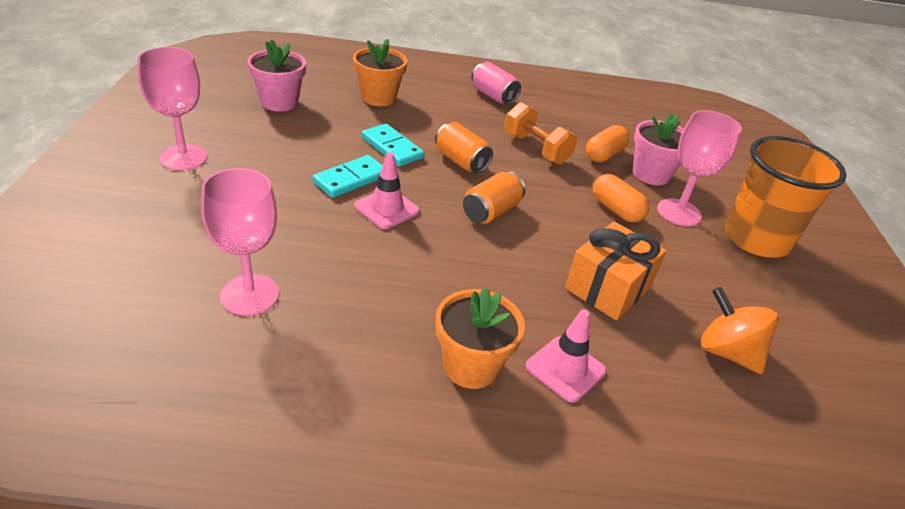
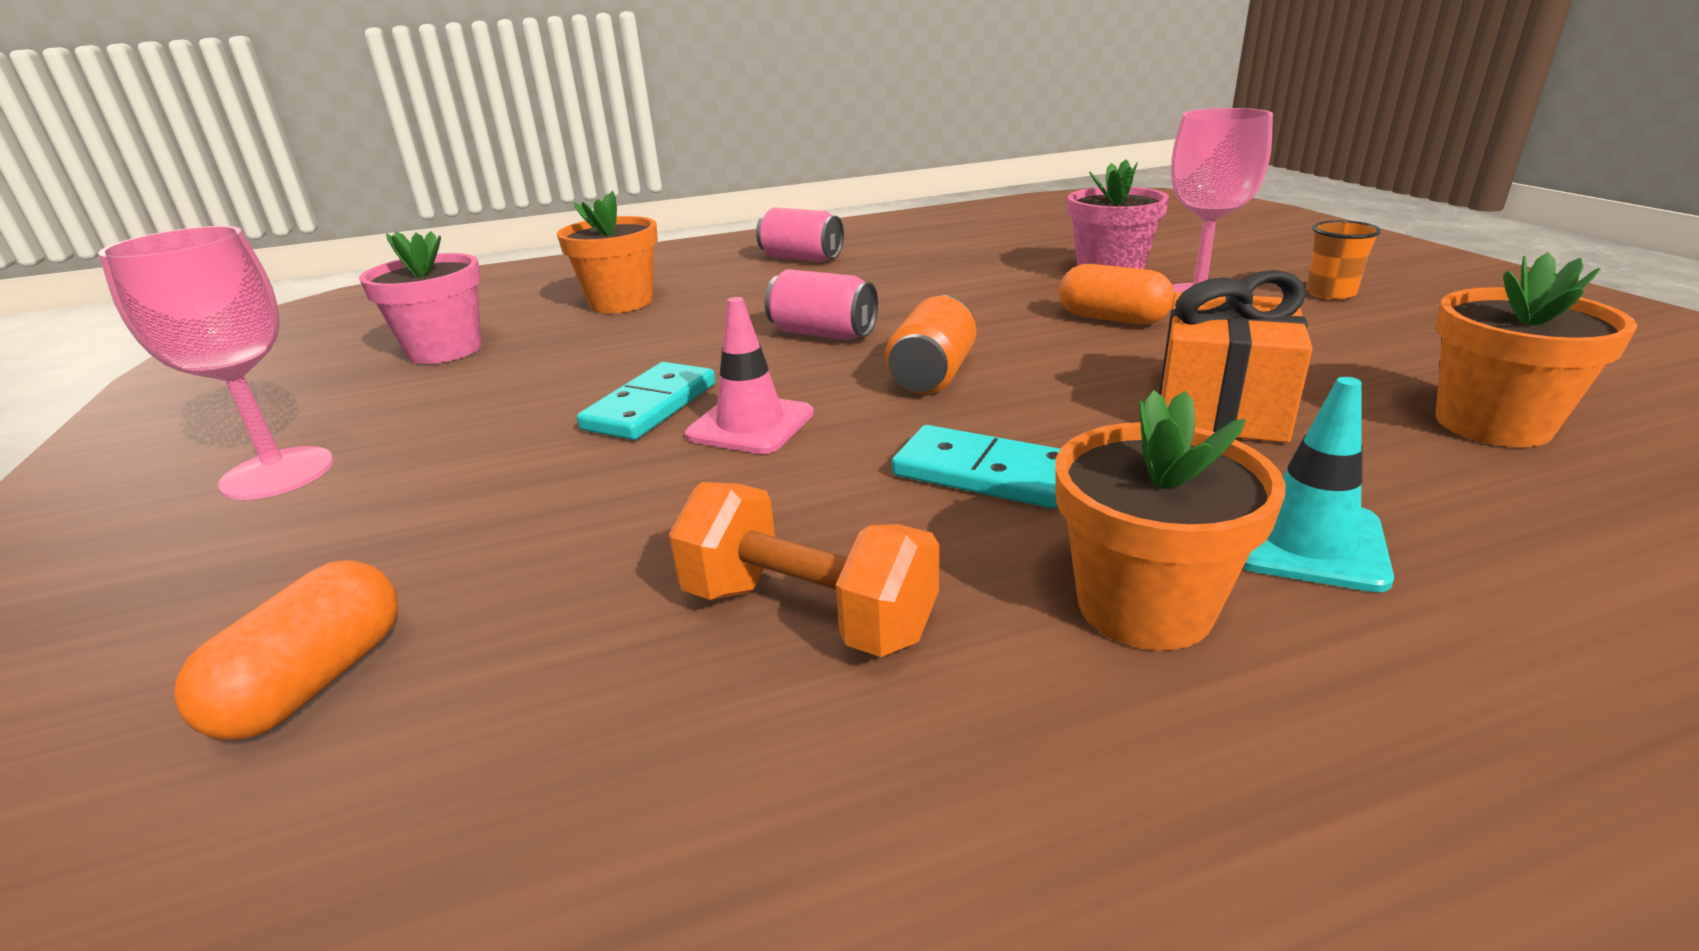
camera: 15 degrees left, 10 degrees down
pink goblet [201,168,279,316] -> none
turquoise domino [362,124,424,166] -> turquoise domino moved to [892,425,1060,508]
orange can [435,122,493,173] -> pink can [764,269,878,340]
orange dumbbell [505,102,577,165] -> orange dumbbell moved to [669,482,939,657]
pink traffic cone [525,309,606,403] -> turquoise traffic cone [1243,377,1394,592]
orange capsule [586,125,630,162] -> orange capsule moved to [174,560,398,740]
orange spinning top [701,287,778,374] -> orange flower pot [1436,252,1637,447]
orange cup [725,136,846,258] -> orange cup [1306,220,1381,300], size x0.42

